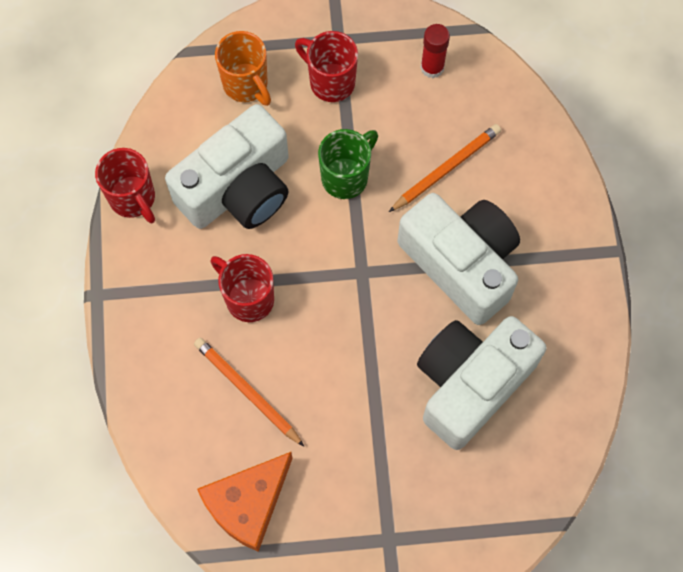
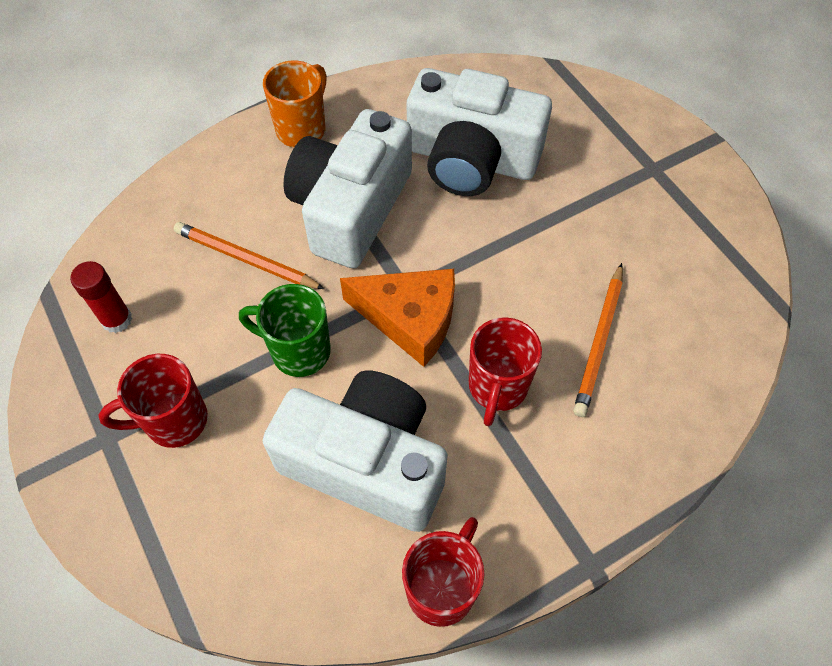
camera: 115 degrees left, 10 degrees down
orange cheese [197,452,293,552] -> orange cheese moved to [340,269,455,367]
orange mug [215,31,271,106] -> orange mug moved to [263,60,326,147]
red mug [295,31,358,102] -> red mug turned 60 degrees clockwise [99,354,208,448]

